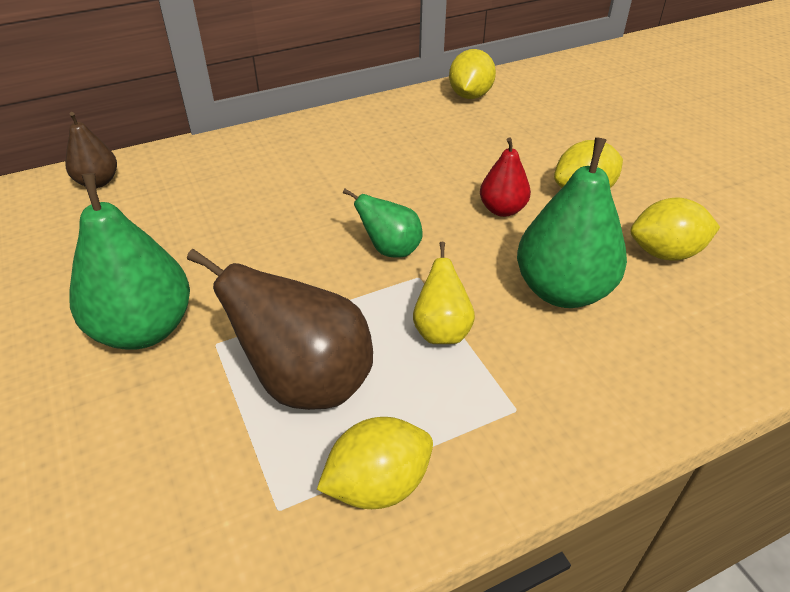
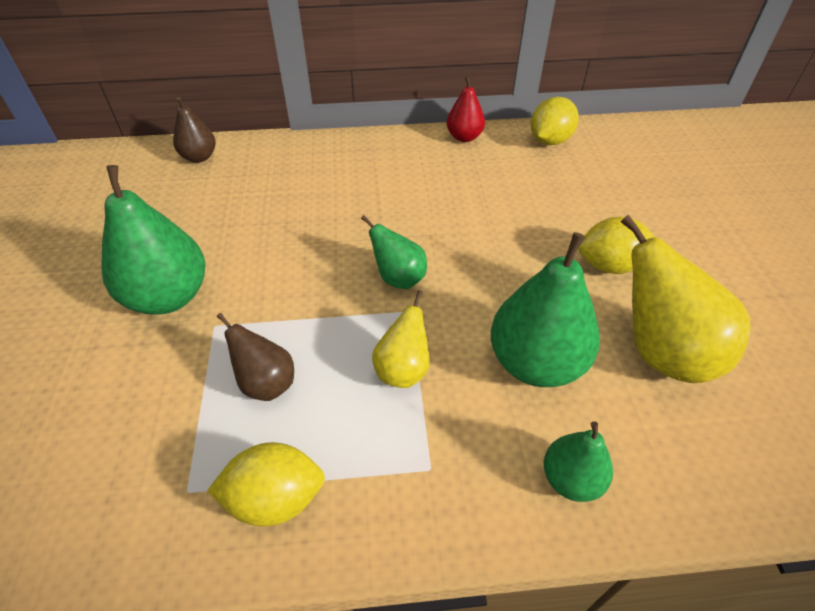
camera: 20 degrees right, 5 degrees up
brown pear [187,249,373,410] -> brown pear [217,313,294,401], size x0.55
red pear [480,137,531,217] -> red pear moved to [447,76,485,142]
yellow lemon [630,197,720,261] -> yellow pear [621,215,751,383]
none -> green pear [544,421,613,502]

